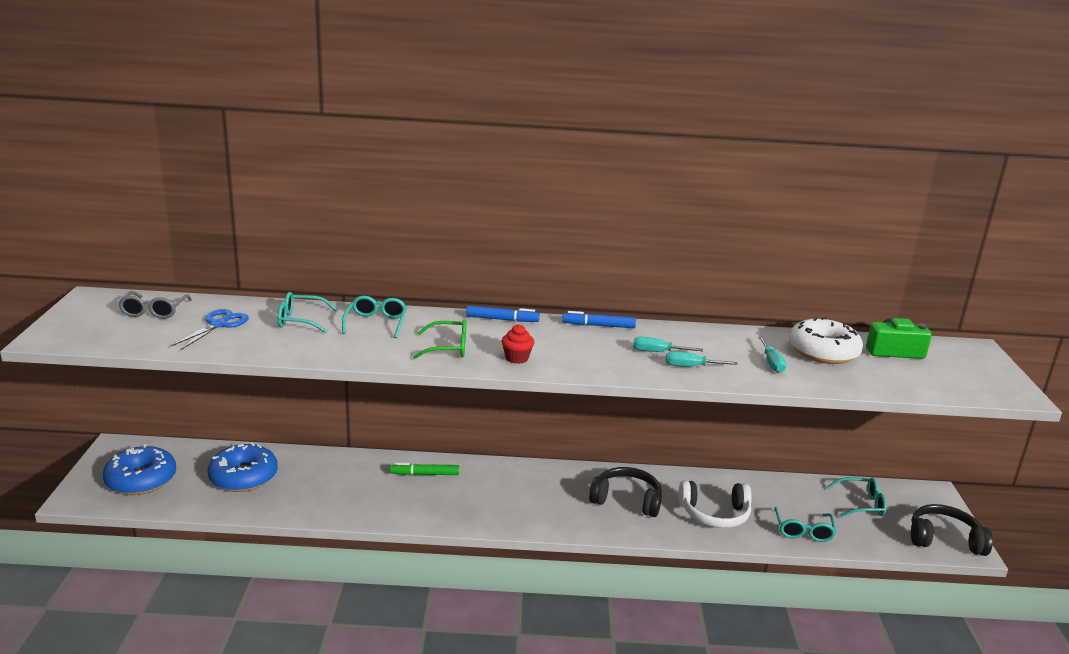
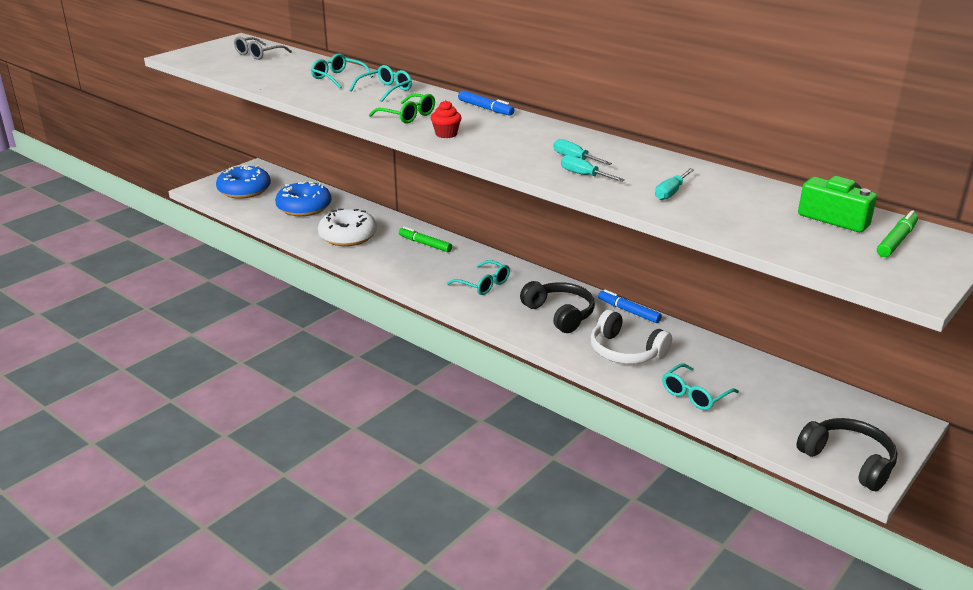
camera: 40 degrees right, 5 degrees up
blue scissors [171,309,249,350] -> none
blue marker [562,311,636,328] -> blue marker moved to [598,290,662,323]
white donut [789,317,863,364] -> white donut moved to [318,209,377,246]
turquoise glasses [827,477,887,517] -> turquoise glasses moved to [447,260,510,295]
none -> green marker [877,210,918,257]

